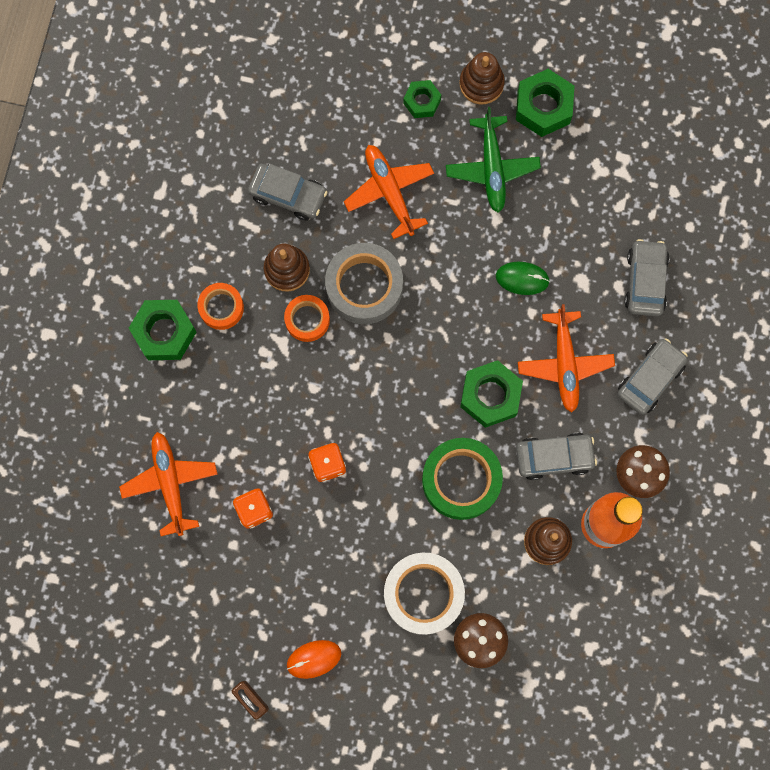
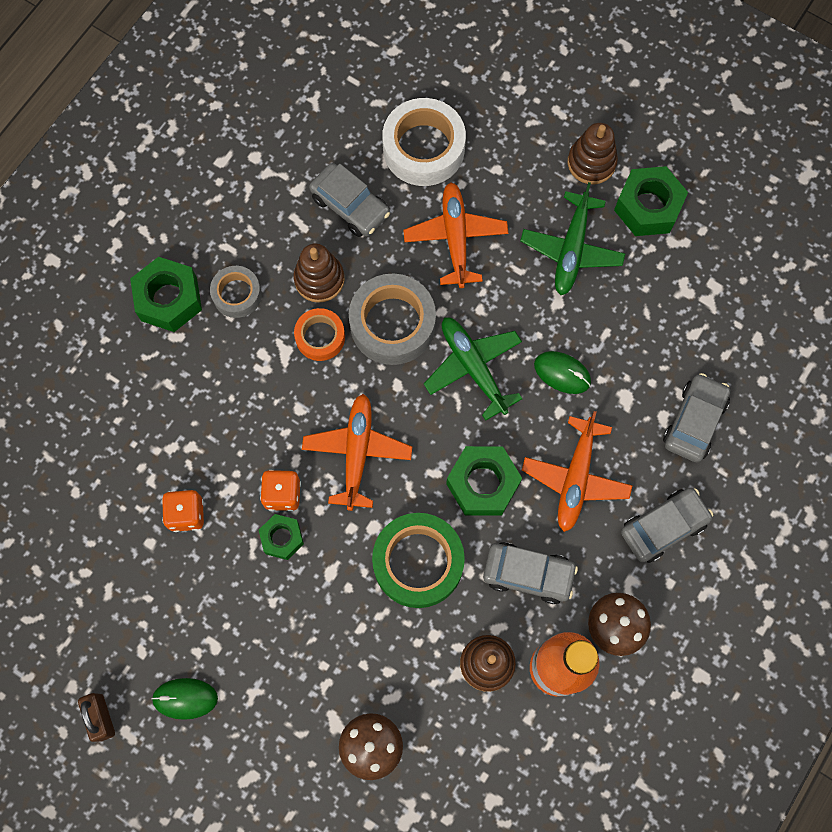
camera: 20 degrees right, 5 degrees down
orange plane [119,432,218,536] -> orange plane moved to [302,394,412,511]
orange tape [197,283,244,330] -> grey tape [210,266,262,318]
orange mouse [287,640,341,679] -> green mouse [151,678,218,720]
white tape [384,553,465,635] -> white tape moved to [382,98,466,186]
green nut [403,80,441,118] -> green nut moved to [259,514,304,560]
none -> green plane [424,317,523,421]

